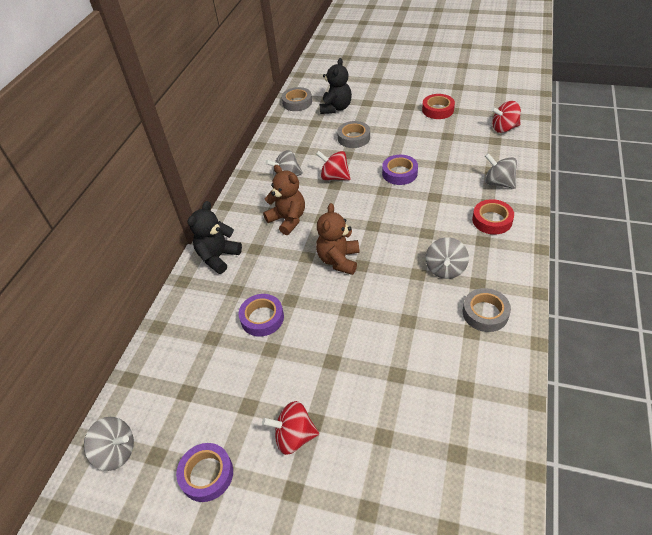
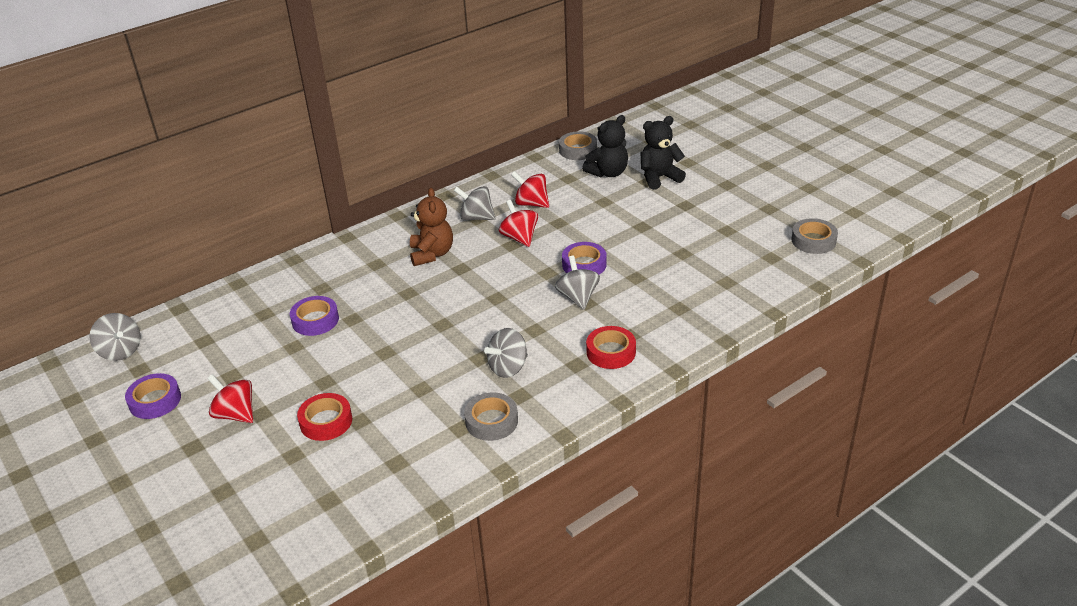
camera: 35 degrees right, 10 degrees down
black teddy bear [188,201,242,274] -> black teddy bear moved to [640,116,686,190]
brown teddy bear [316,203,360,275] -> none
grey tape [337,121,370,148] -> grey tape moved to [791,218,838,254]
red tape [422,94,455,119] -> red tape moved to [297,393,352,441]
grey spinning top [485,153,517,189] -> grey spinning top moved to [555,256,600,310]
red spinning top [491,101,521,133] -> red spinning top moved to [511,171,549,208]

